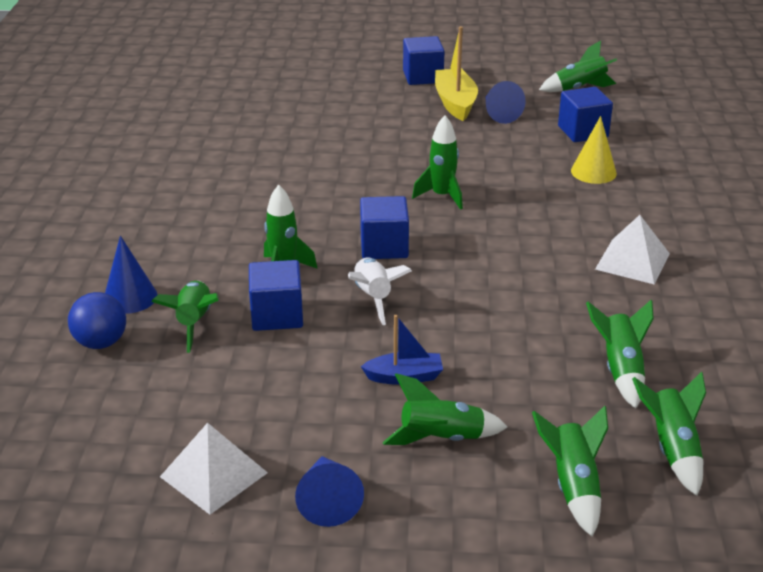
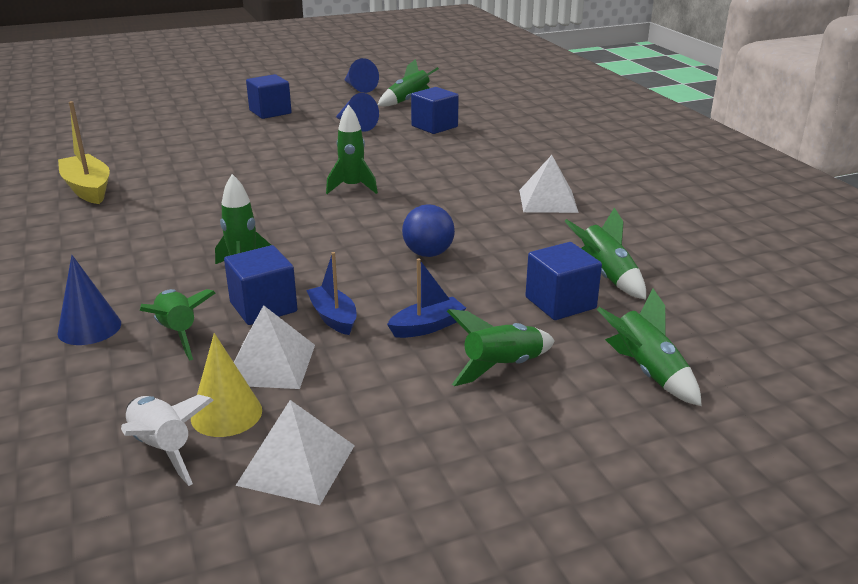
camera: 25 degrees left, 5 degrees down
blue ball [68,292,126,349] -> blue ball moved to [402,204,455,257]
blue cone [295,456,364,527] -> blue cone moved to [344,58,379,93]
white rocket [348,258,412,325] -> white rocket moved to [121,394,214,486]
blue cube [360,196,409,259] -> blue cube moved to [526,242,602,320]
yellow boat [435,26,478,121] -> yellow boat moved to [58,101,110,204]
yellow cone [571,116,617,184] -> yellow cone moved to [191,333,262,437]
green rocket [632,372,706,496] -> none
none -> white pyramid [234,305,315,389]
none -> blue boat [306,252,356,335]

